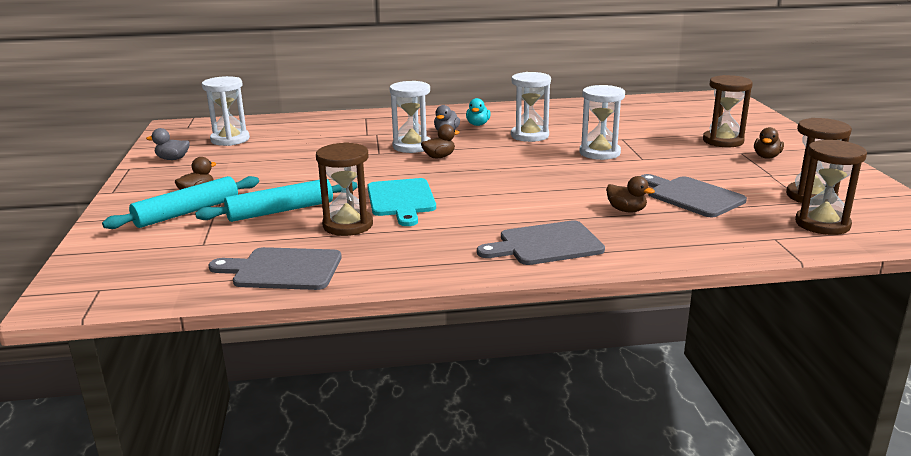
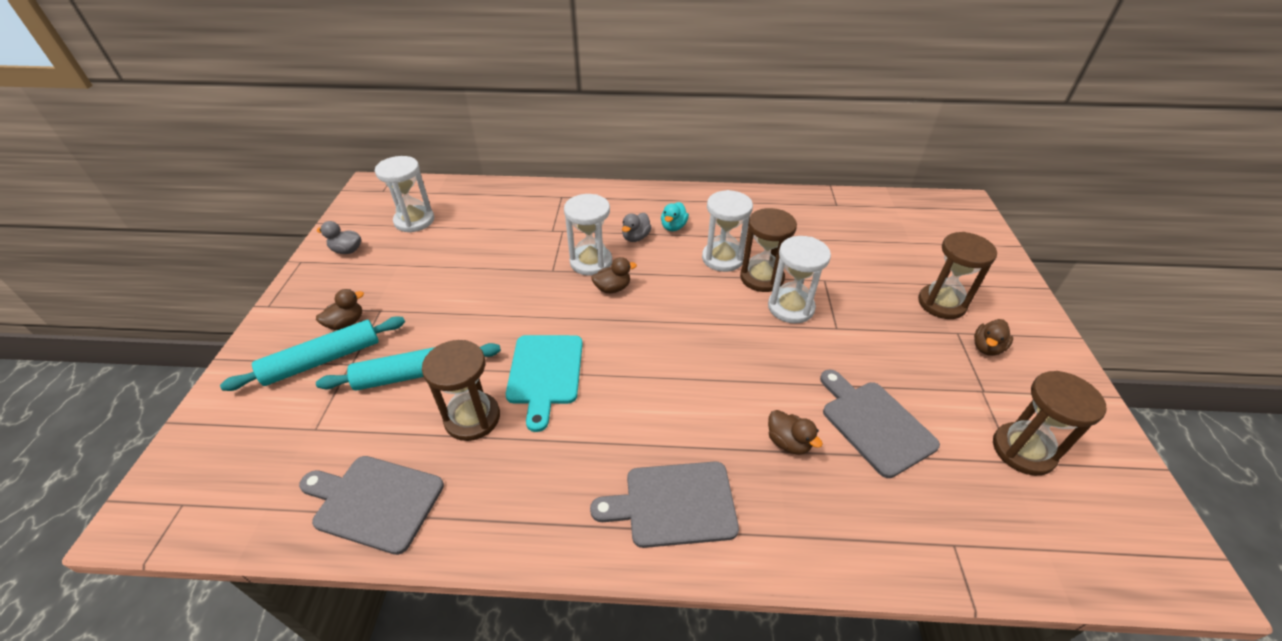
camera: 10 degrees right, 20 degrees up
brown hourglass [795,140,867,235] -> brown hourglass moved to [740,208,797,292]

